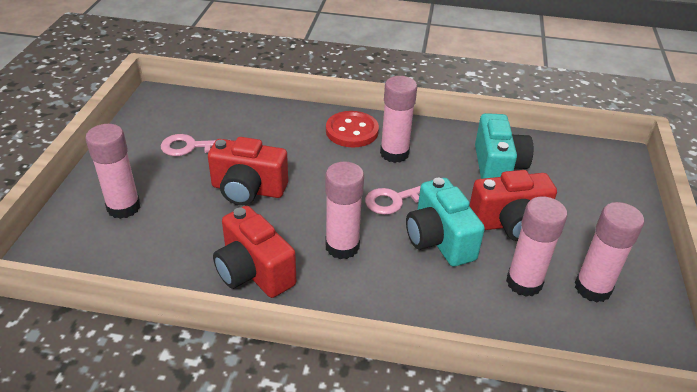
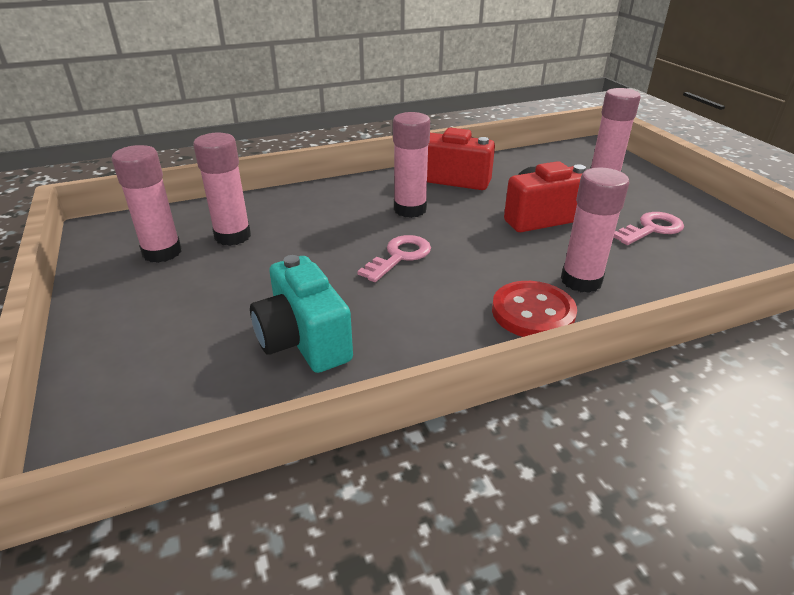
camera: 150 degrees right, 5 degrees down
pink glue stick [380,76,417,163] -> pink glue stick moved to [561,167,630,293]
turquoise camera [406,178,485,267] -> none
red camera [469,170,557,241] -> none

